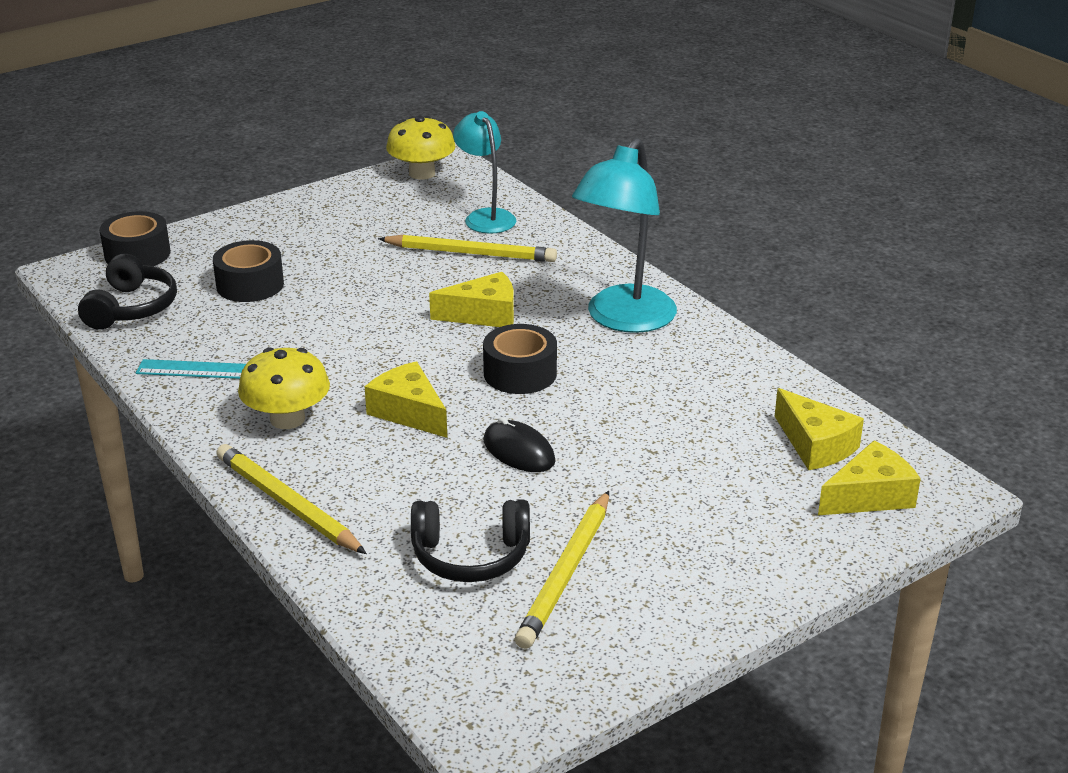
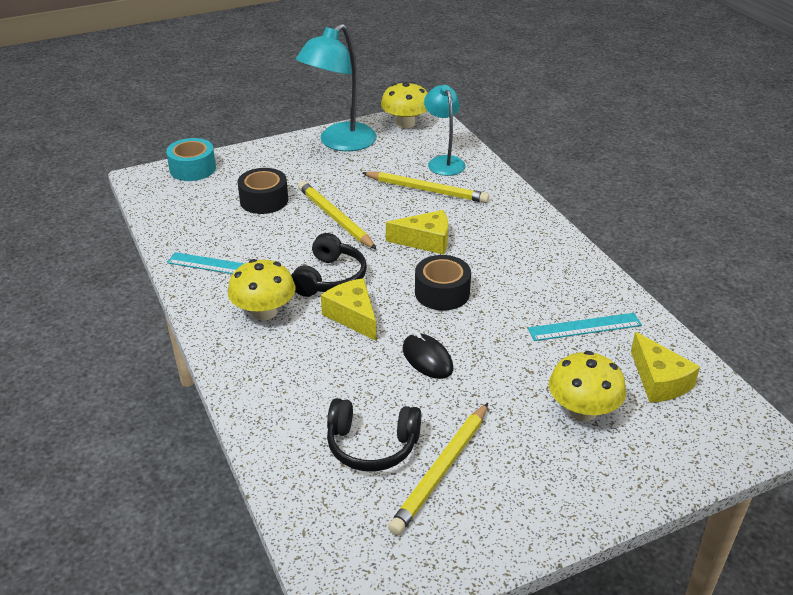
camera: 10 degrees right, 5 degrees up
black headphones [78,254,177,330] -> black headphones moved to [291,233,367,297]
black tape [100,211,170,266] -> turquoise tape [166,138,216,181]
yellow pencil [216,444,367,554] -> yellow pencil moved to [298,181,376,249]
turquoise lamp [572,138,677,333] -> turquoise lamp moved to [296,24,377,151]
yellow cheese [818,441,921,515] -> none
none -> turquoise ruler [528,313,642,341]
none -> yellow mushroom [549,351,626,421]

